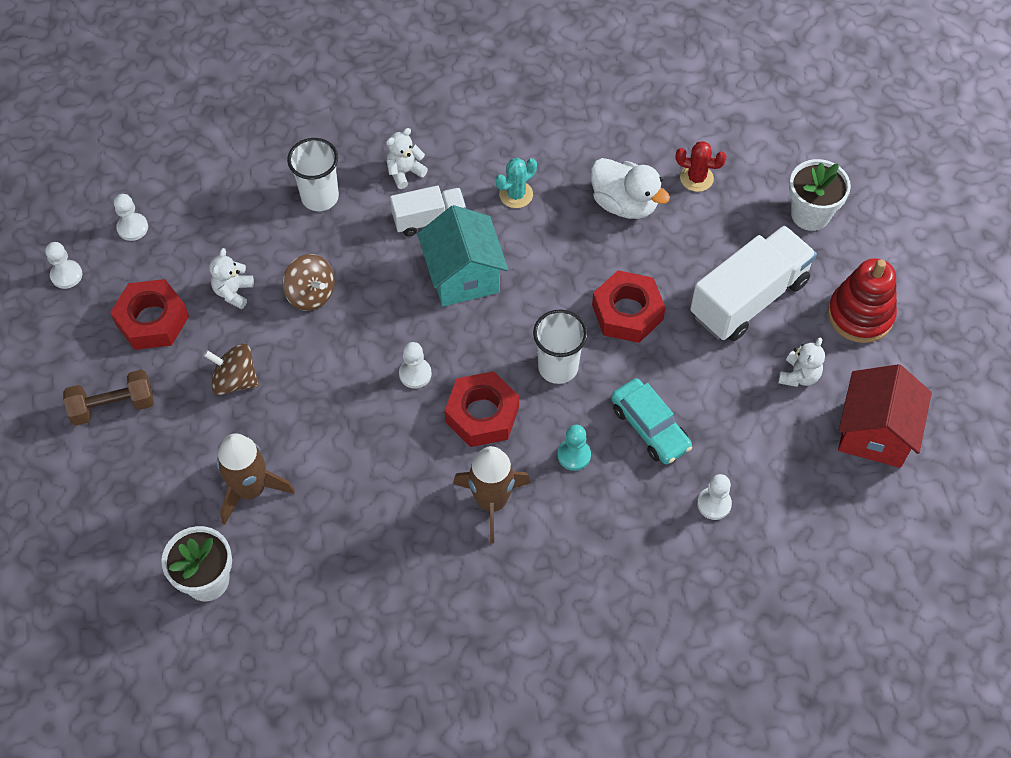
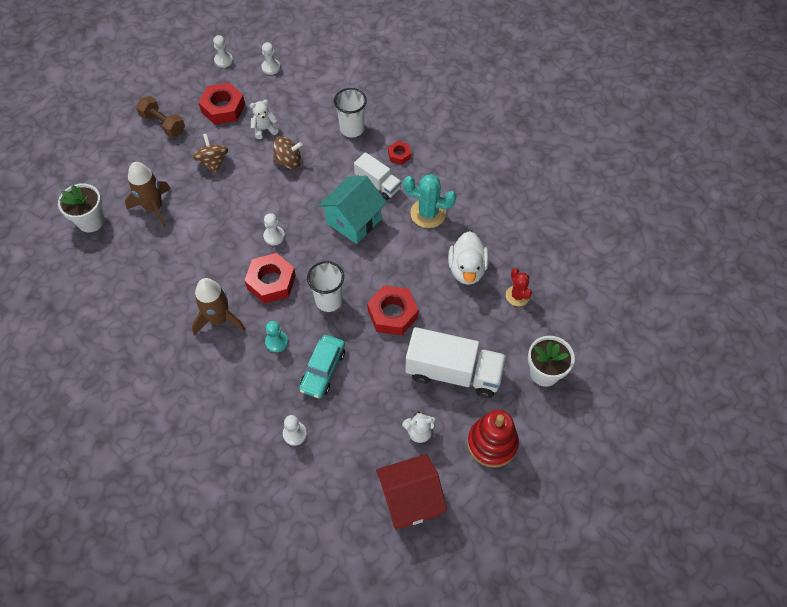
camera: 55 degrees right, 0 degrees up
brown spinning top [283,254,335,311] -> brown spinning top turned 105 degrees counterclockwise [273,136,303,169]
white teddy bear [386,128,428,189] -> red nut [388,141,411,165]
turquoise cactus [496,158,537,208] -> turquoise cactus [403,174,456,228], size x1.54

